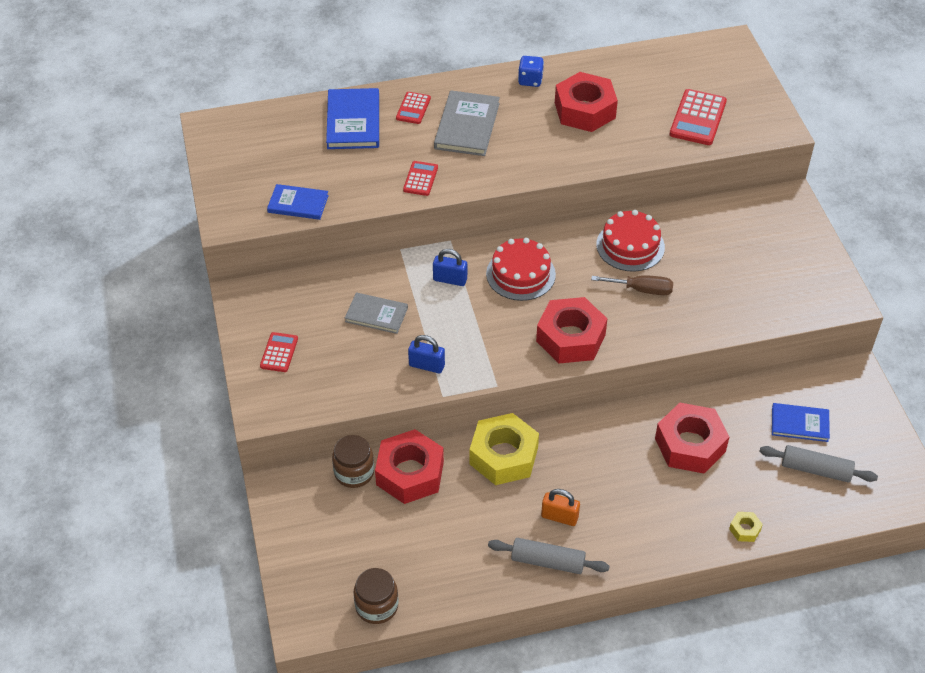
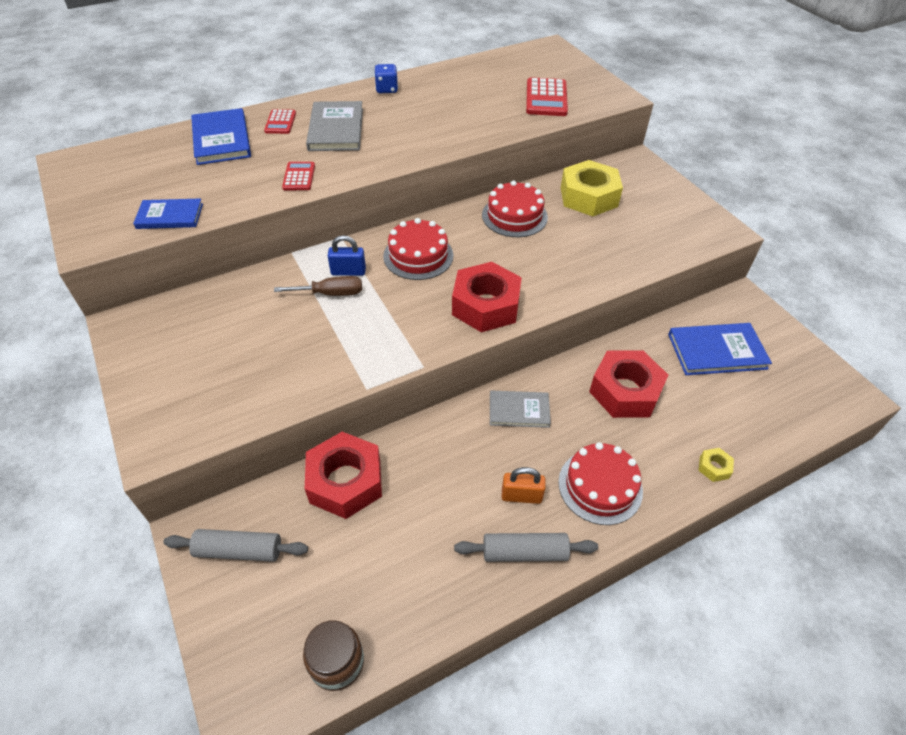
camera: 15 degrees left, 0 degrees up
red calculator [260,332,298,372] -> none
brown jar [332,435,374,488] -> none
grey book [345,292,408,334] -> grey book moved to [490,391,551,428]
blue padlock [408,335,445,373] -> none
yellow nut [469,413,539,485] -> yellow nut moved to [561,160,623,216]
red nut [555,72,618,132] -> none
brown screwdriver [591,275,673,295] -> brown screwdriver moved to [274,276,362,296]
grey rolling pin [759,445,878,483] -> grey rolling pin moved to [163,529,308,562]
blue book [772,403,830,442] -> blue book [668,323,772,375], size x1.54
none -> red cake [558,442,643,525]

